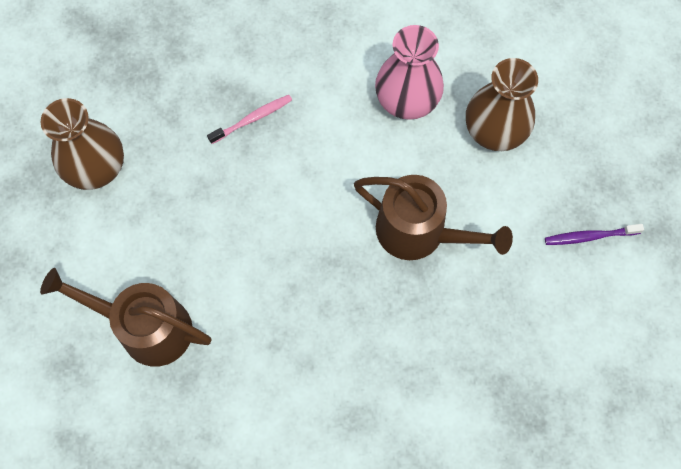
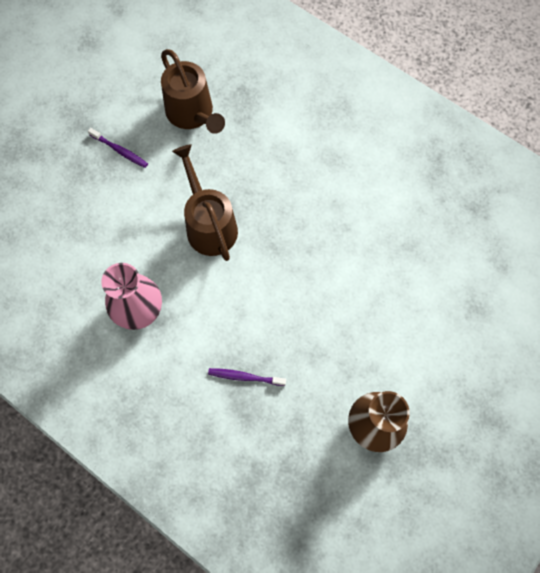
camera: 140 degrees left, 0 degrees up
brown watering can [40,268,212,367] -> brown watering can moved to [161,49,225,134]
pink toothbrush [207,95,292,144] -> purple toothbrush [208,368,286,386]
brown vase [466,58,538,151] -> none

